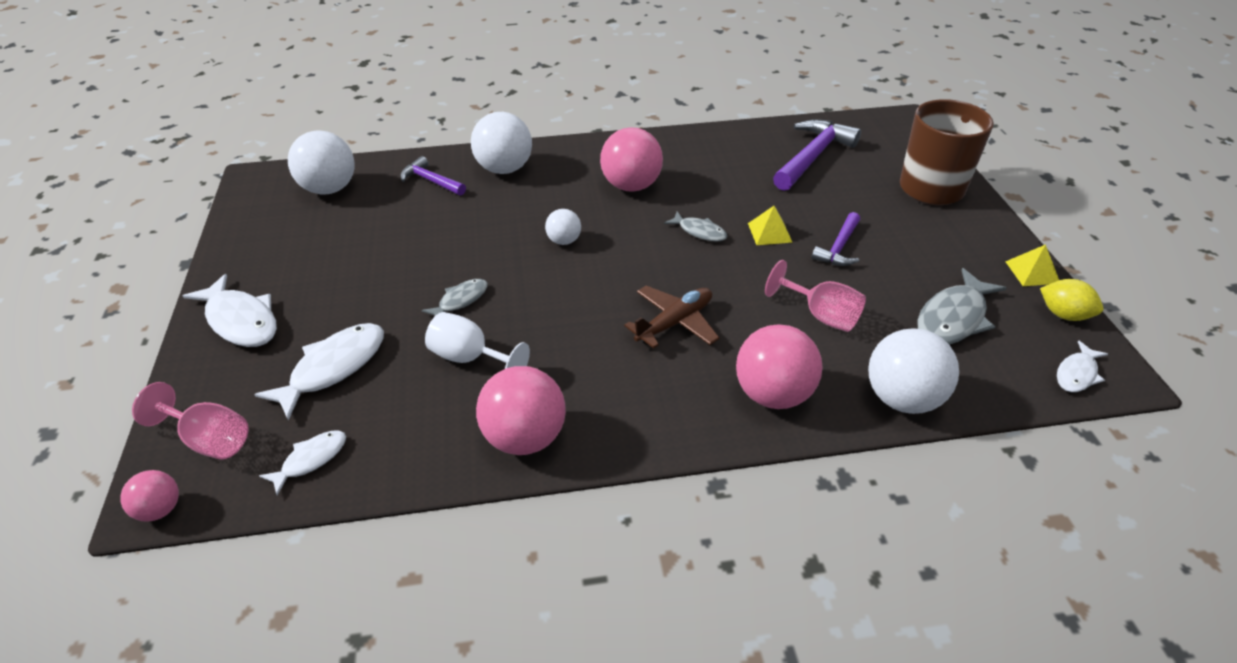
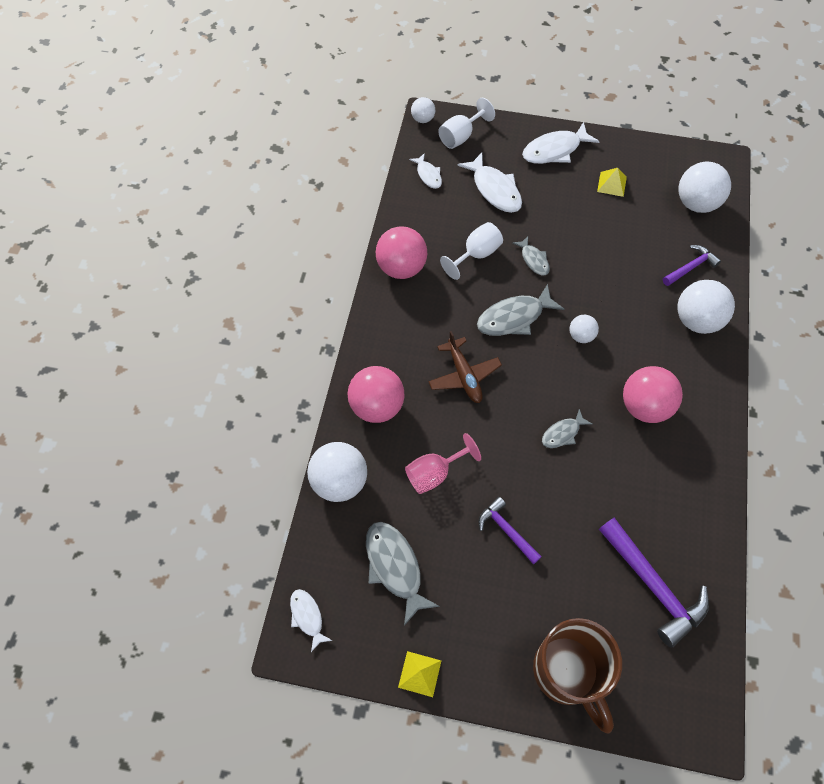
camera: 110 degrees right, 20 degrees up
pink ball [120,470,179,522] -> white ball [411,97,435,123]
pink goblet [132,382,248,459] -> white goblet [438,98,495,149]
yellow pyramid [748,206,793,245] -> yellow pyramid moved to [597,168,627,197]
yellow lemon [1040,279,1103,321] -> none
none -> grey fish [477,284,564,336]

